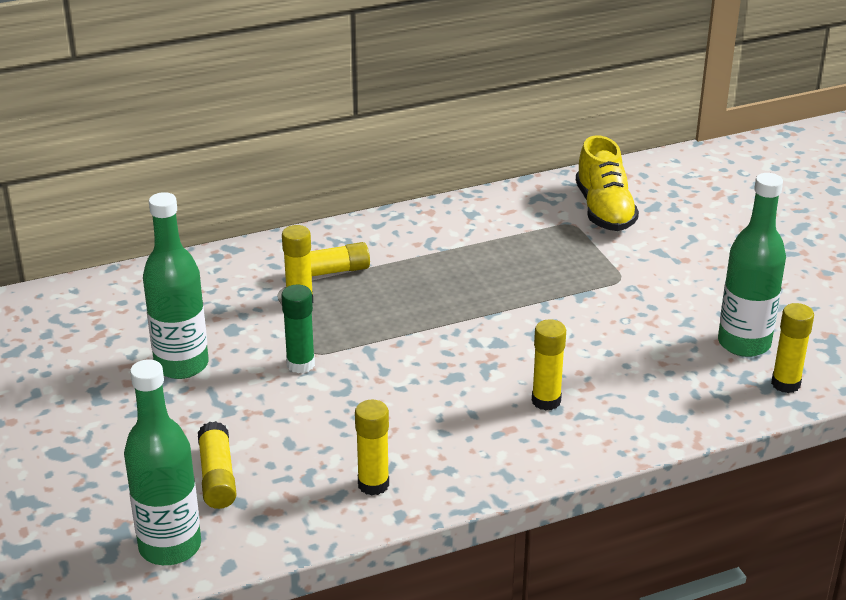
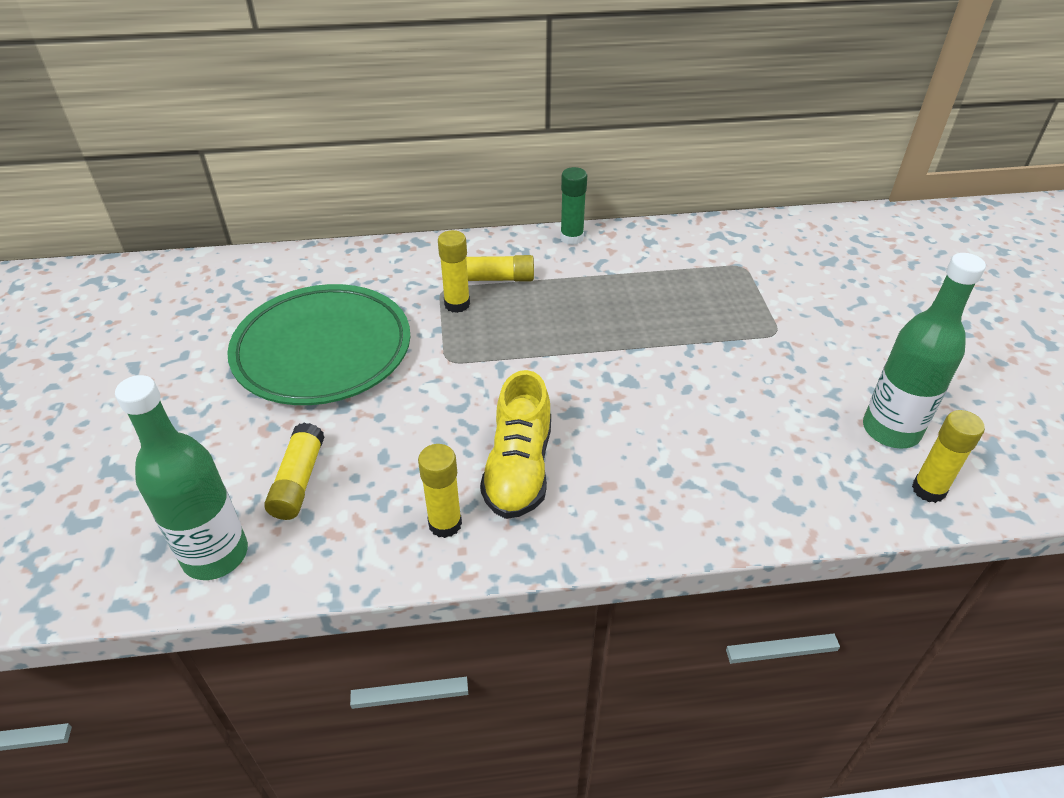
camera: 15 degrees right, 10 degrees up
green bottle [143,192,209,379] -> green plate [227,284,410,405]
green glue stick [281,284,315,373] -> green glue stick moved to [560,167,587,245]
yellow glue stick [532,319,566,410] -> none
yellow shoe [576,135,639,231] -> yellow shoe moved to [480,370,551,519]

